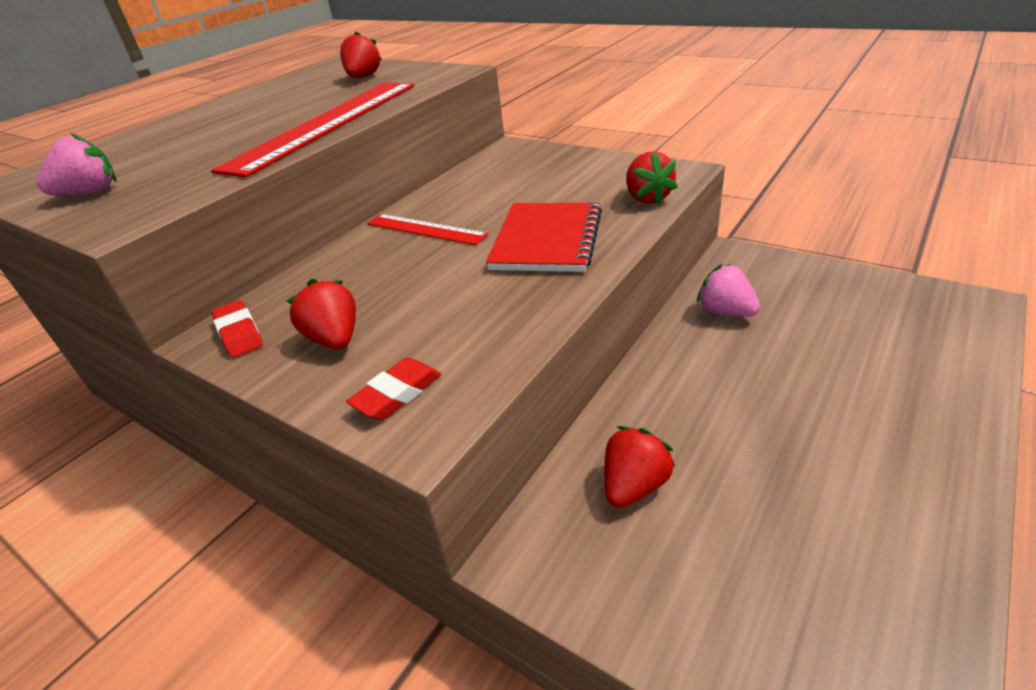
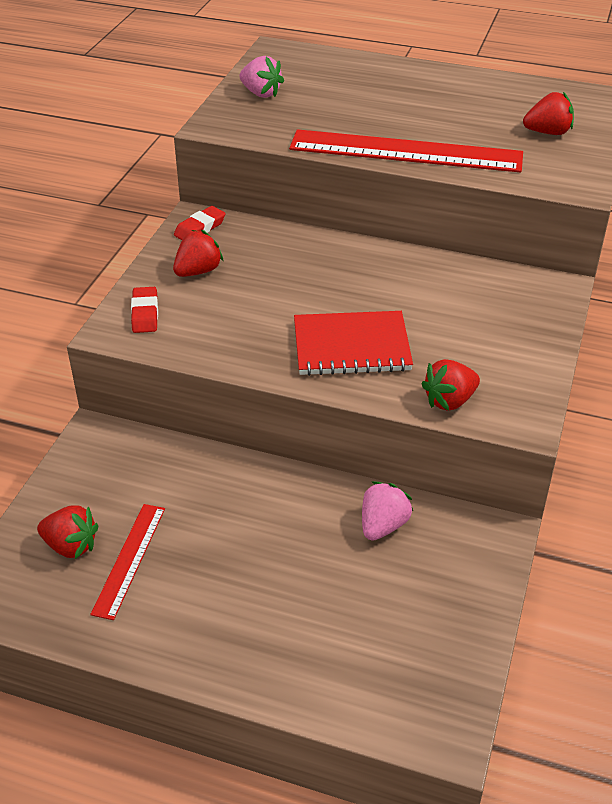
camera: 70 degrees right, 5 degrees up
red eraser [346,357,441,420] -> red eraser turned 60 degrees clockwise [131,287,158,333]
red ruler [367,214,489,245] -> red ruler moved to [90,504,165,620]
red strawberry [604,426,675,508] -> red strawberry moved to [37,505,98,559]

